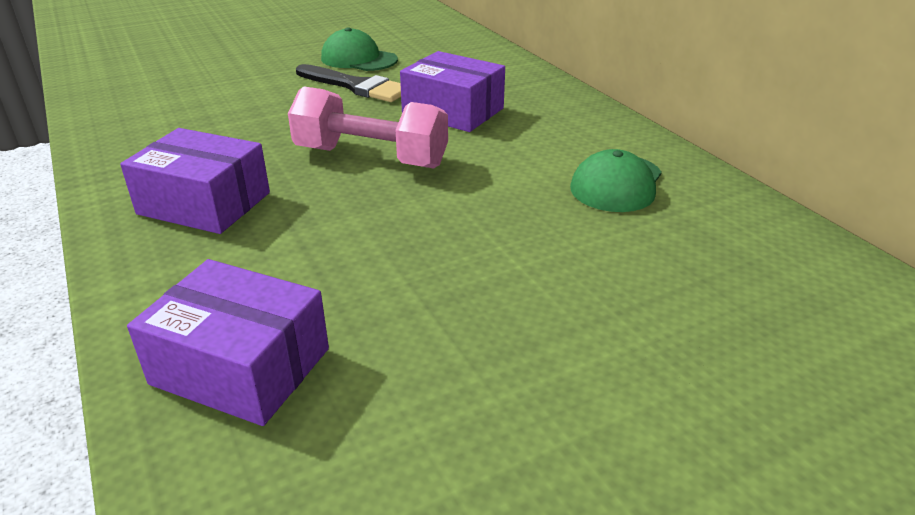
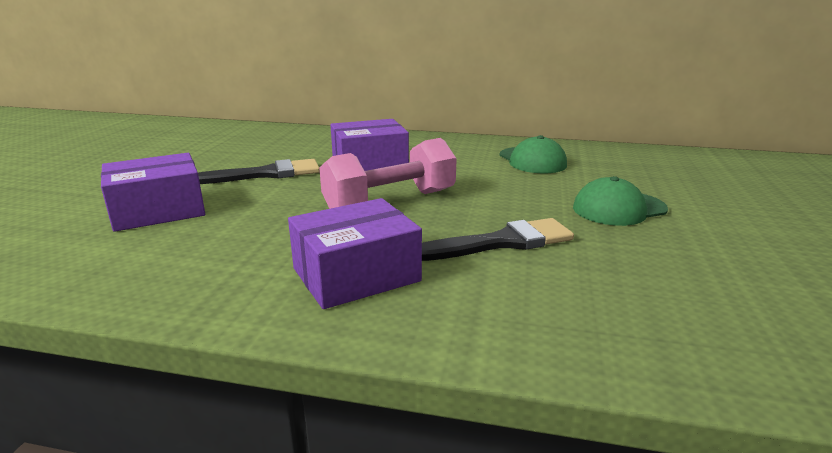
camera: 50 degrees left, 10 degrees down
purple box [127,259,329,426] -> purple box moved to [101,153,205,232]
green cap [321,27,398,71] -> green cap moved to [573,176,668,226]
none -> black brush [422,218,574,261]

